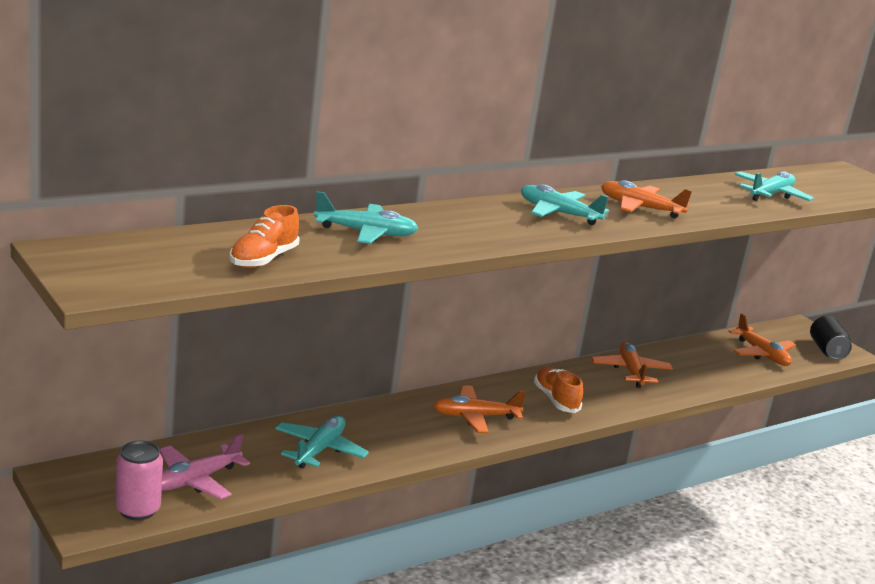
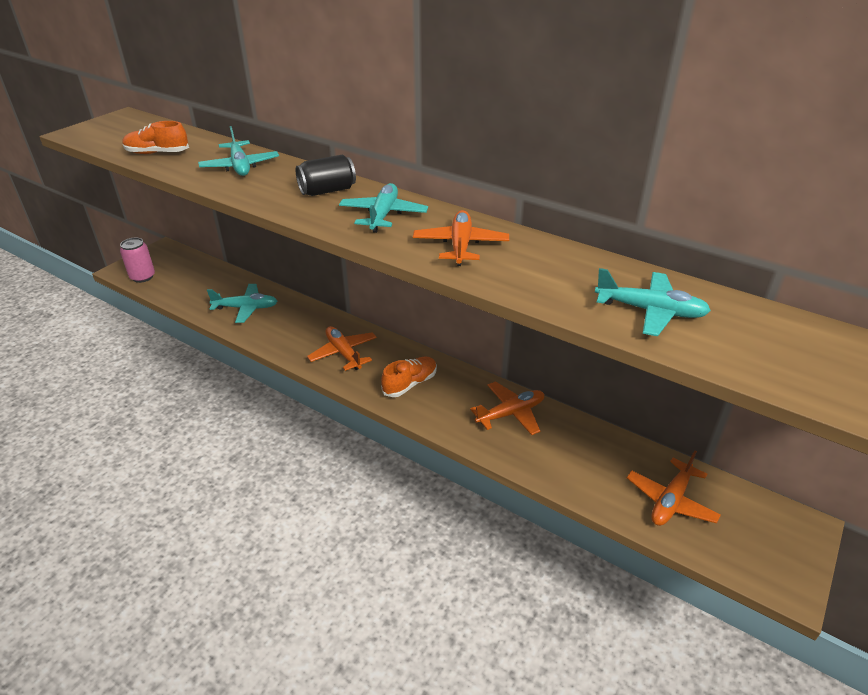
camera: 70 degrees right, 15 degrees up
pink plane [160,433,250,499] -> none
black can [810,316,852,360] -> black can moved to [296,155,356,196]

